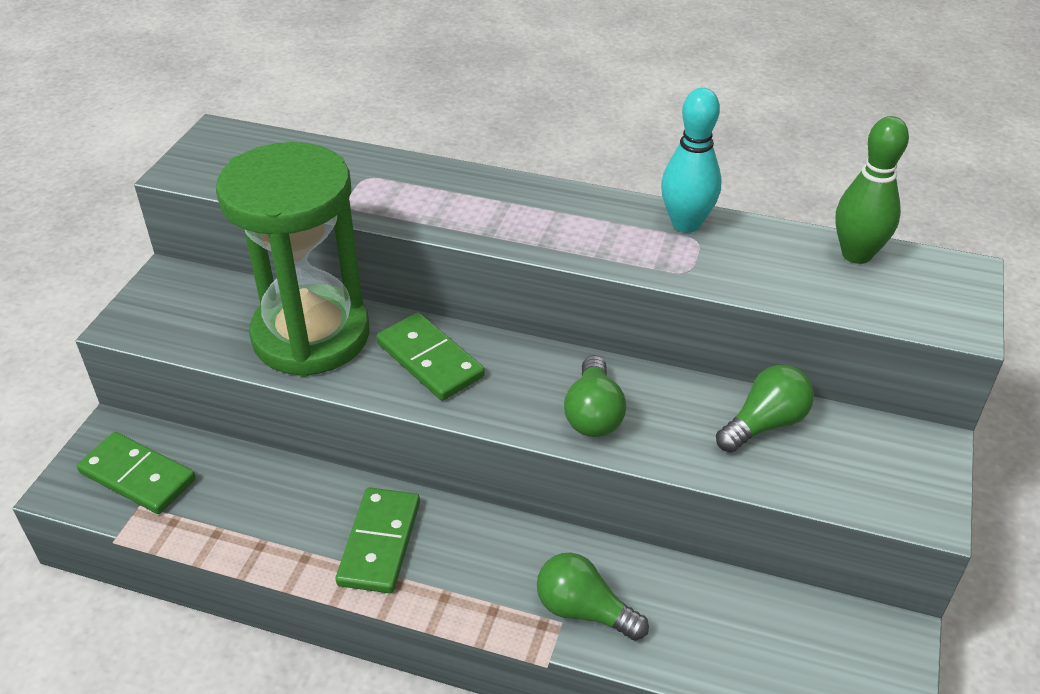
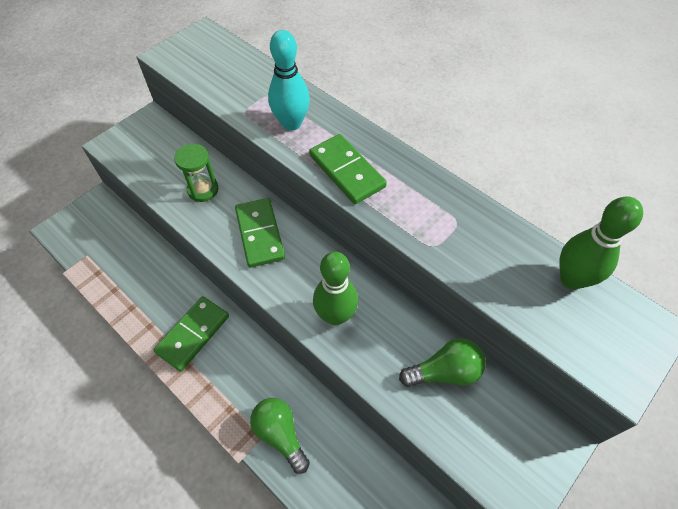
camera: 25 degrees right, 15 degrees up
green domino [77,432,196,514] -> green domino moved to [309,134,387,204]
green hourglass [216,142,370,377] -> green hourglass [174,144,219,202], size x0.41
green light bulb [564,355,626,437] -> green bowling pin [313,252,358,325]
turquoise bowling pin [661,87,721,233] -> turquoise bowling pin moved to [268,30,310,131]

